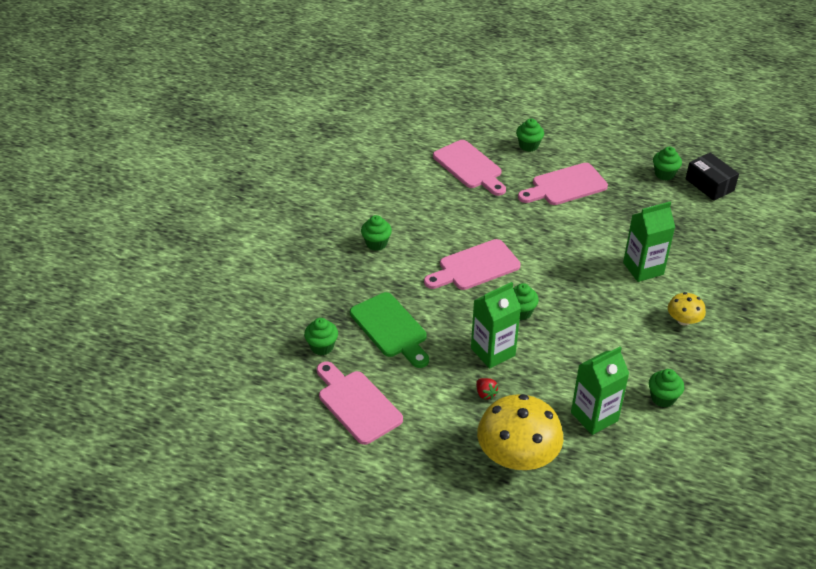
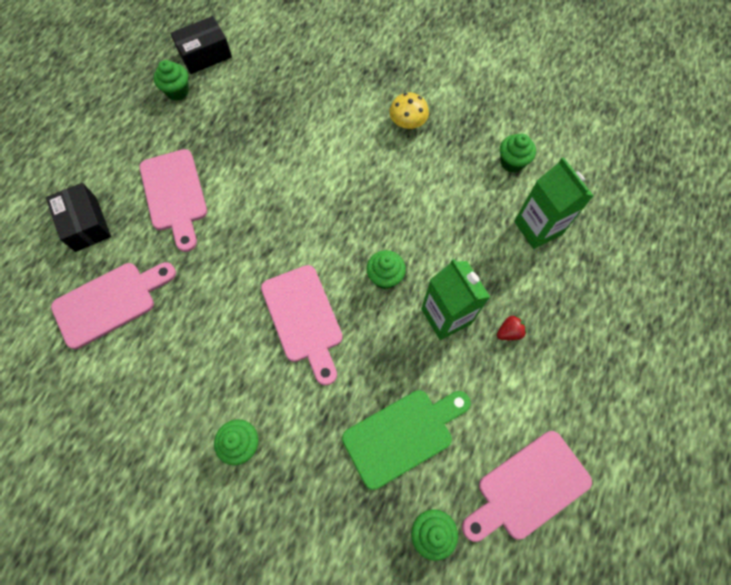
camera: 85 degrees left, 25 degrees up
yellow mushroom [477,394,563,470] -> none
green cupcake [516,118,544,152] -> black box [46,183,111,252]
green carton [623,202,675,282] -> none

